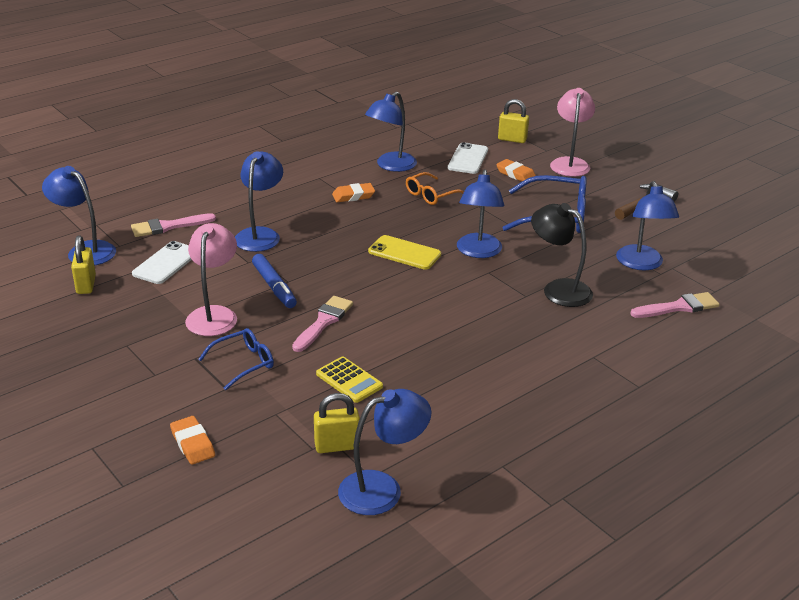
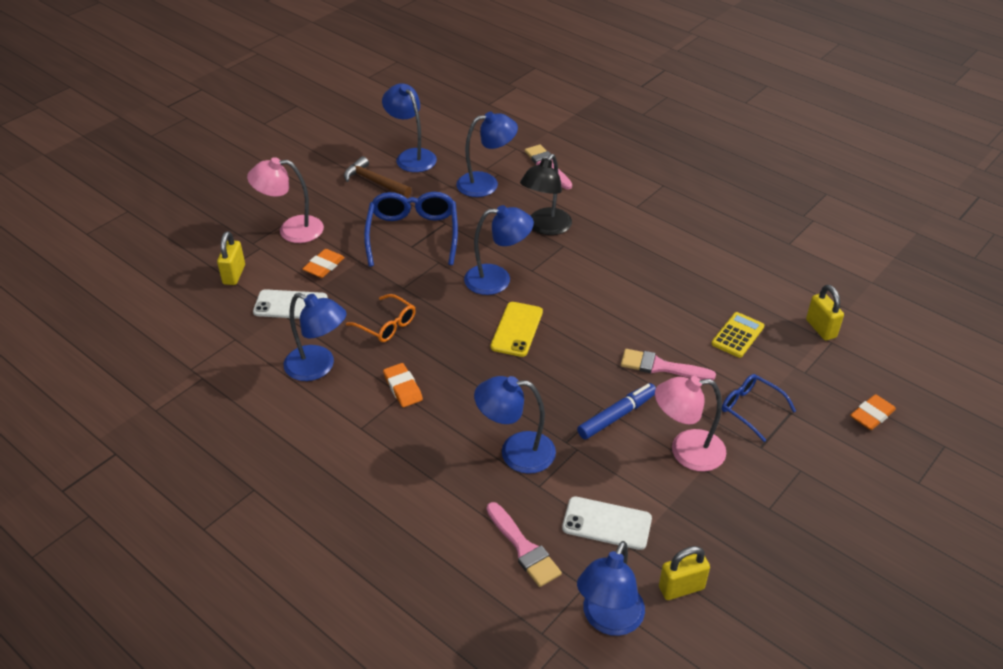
camera: 100 degrees left, 10 degrees up
blue lamp [338,389,431,515] -> blue lamp moved to [382,84,437,172]

